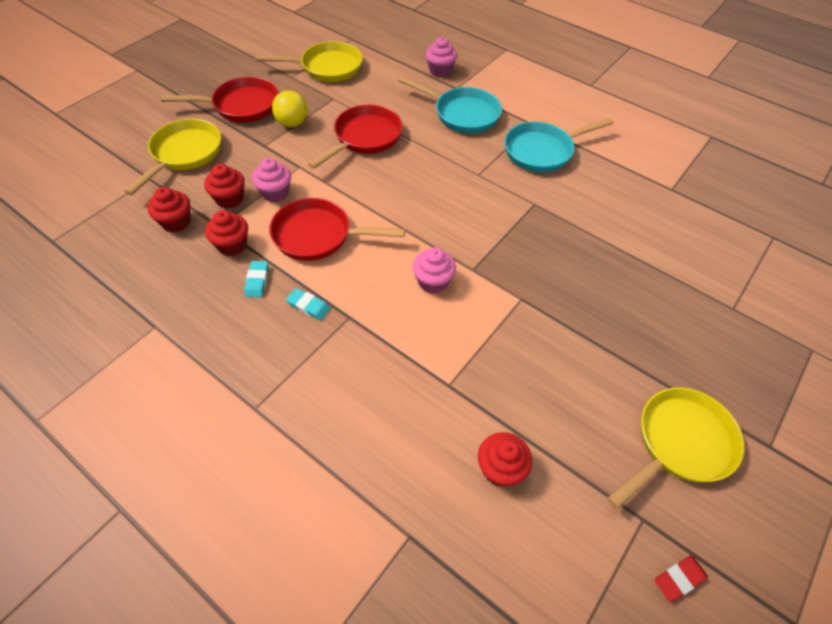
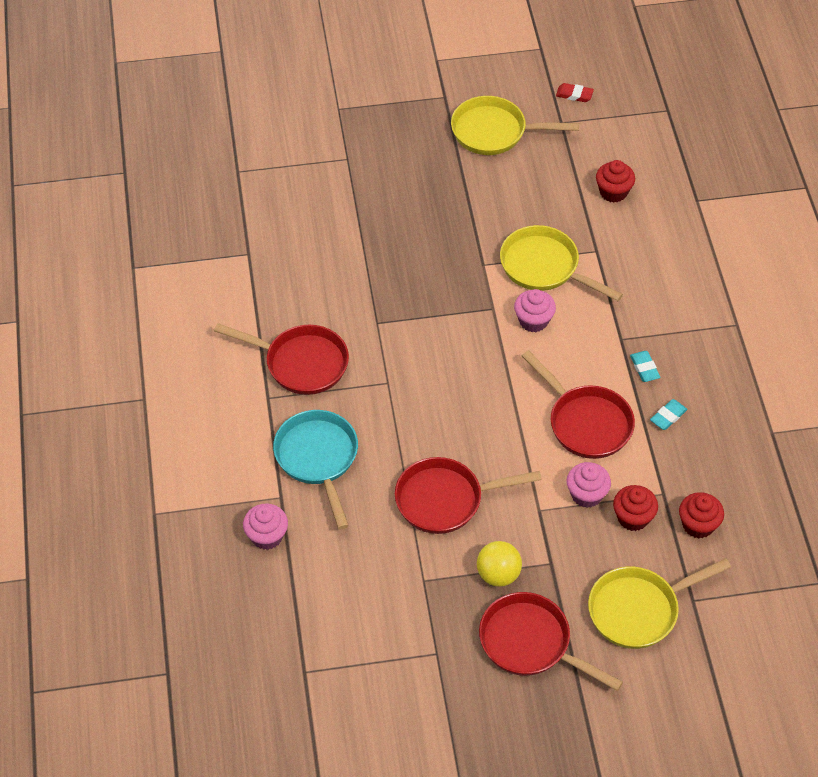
camera: 135 degrees left, 0 degrees up
red cupcake [205,210,248,256] -> none
yellow pan [256,41,363,82] -> yellow pan moved to [500,225,623,301]
turquoise pan [505,117,614,173] -> red pan [214,323,349,395]

